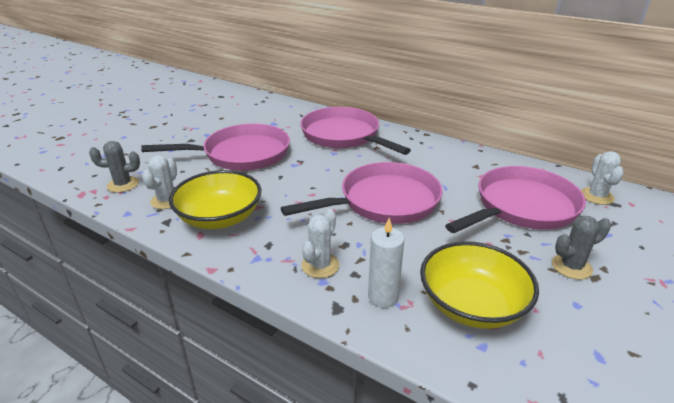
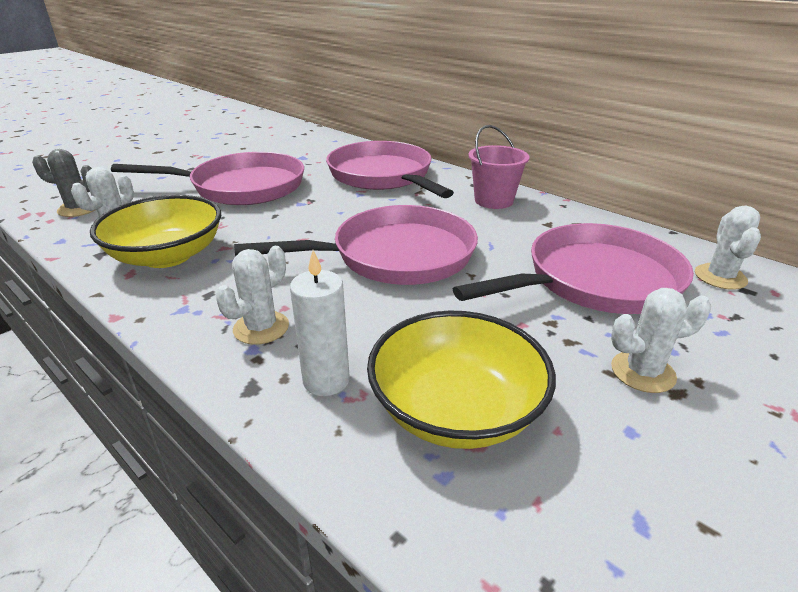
camera: 10 degrees right, 0 degrees up
grey cactus [552,216,611,280] -> white cactus [611,288,711,393]
none -> pink bucket [468,125,530,209]

